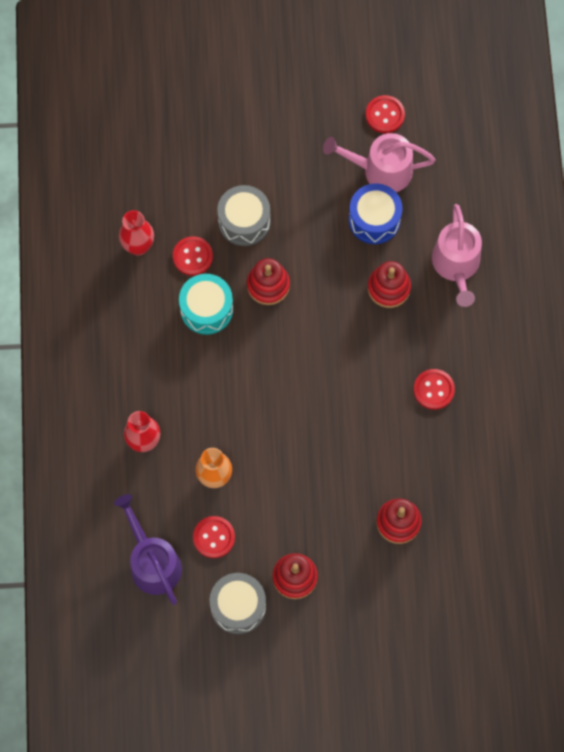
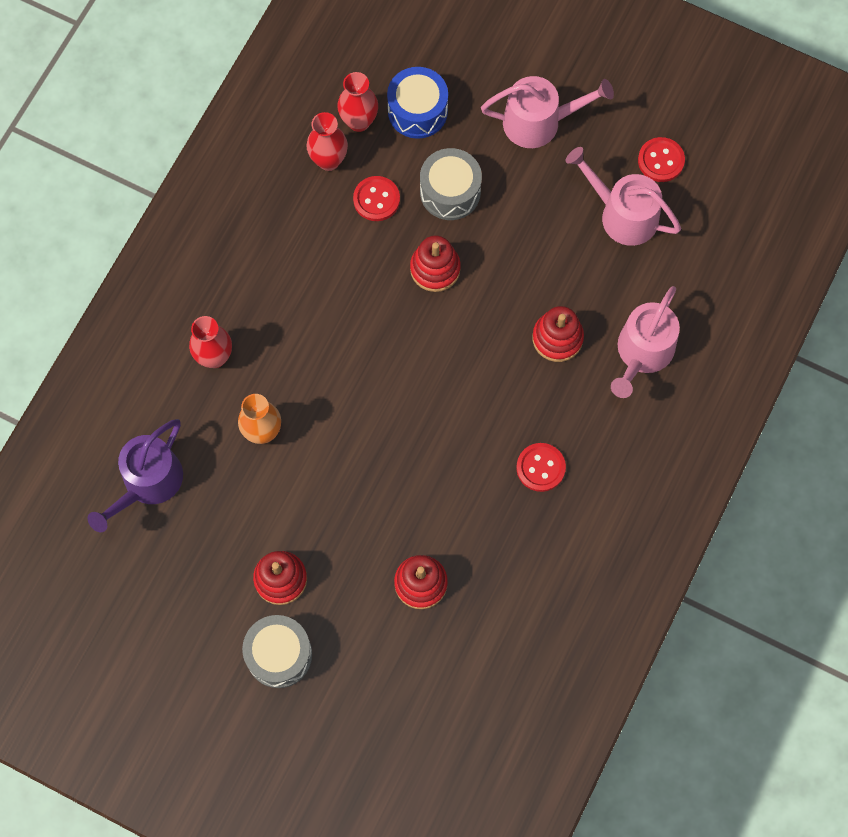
camera: 30 degrees right, 0 degrees up
purple watering can [114,494,182,605] -> purple watering can turned 150 degrees counterclockwise [88,419,183,532]
turquoise drum [179,274,233,335] -> none
red button [193,516,235,558] -> none
grey drum [210,573,266,634] -> grey drum moved to [242,615,312,688]
blue drum [349,184,402,244] -> blue drum moved to [387,67,448,139]
none -> red vase [337,72,378,132]
none -> pink watering can [481,76,614,148]

